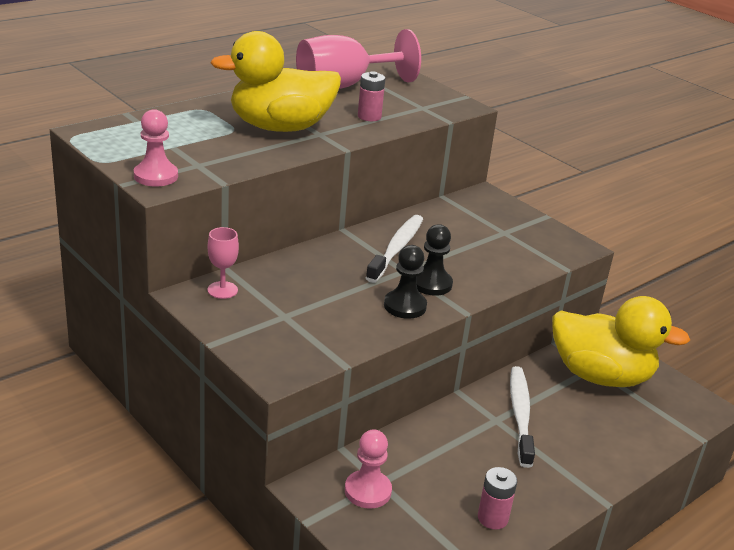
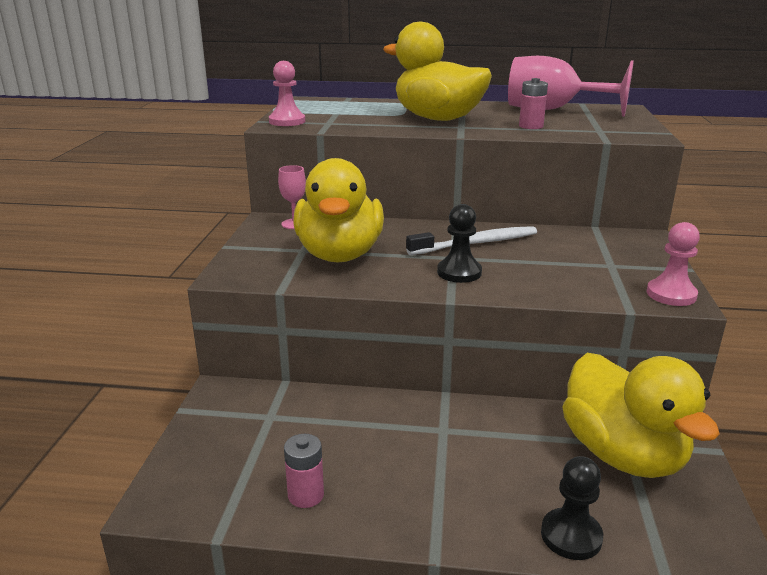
camera: 50 degrees right, 5 degrees down
pink pawn [345,429,392,509] -> pink pawn moved to [647,222,700,306]
black pawn [384,245,427,319] -> black pawn moved to [541,456,603,560]
white toothbrush [510,366,535,468] -> none
none -> yellow duck [293,158,384,262]

